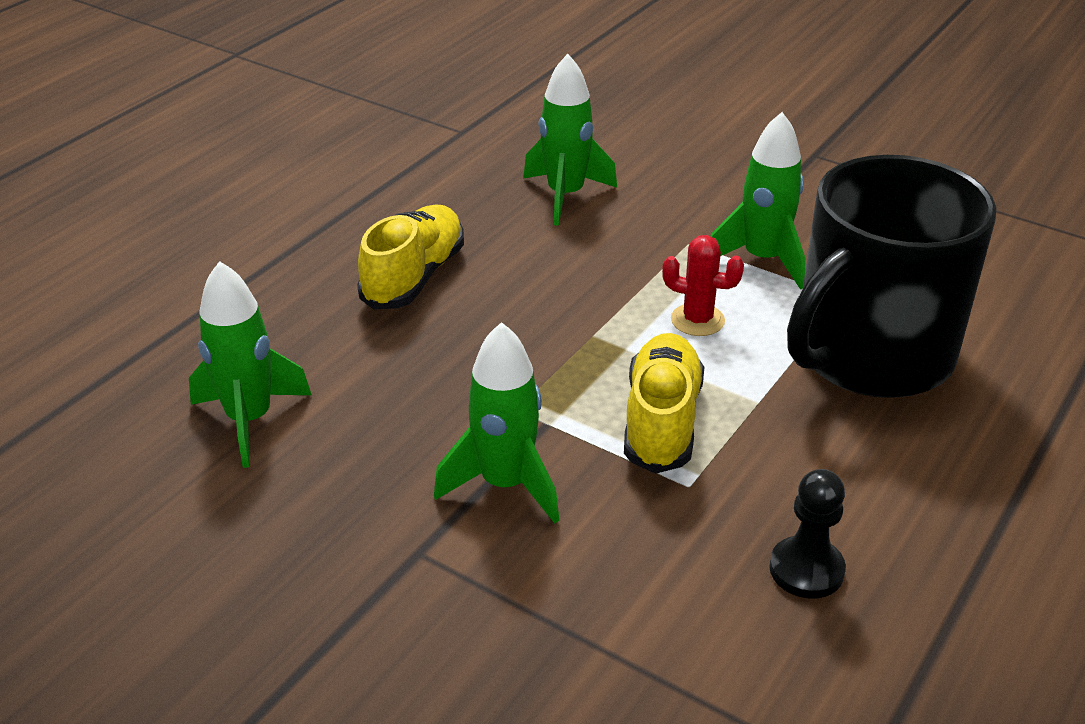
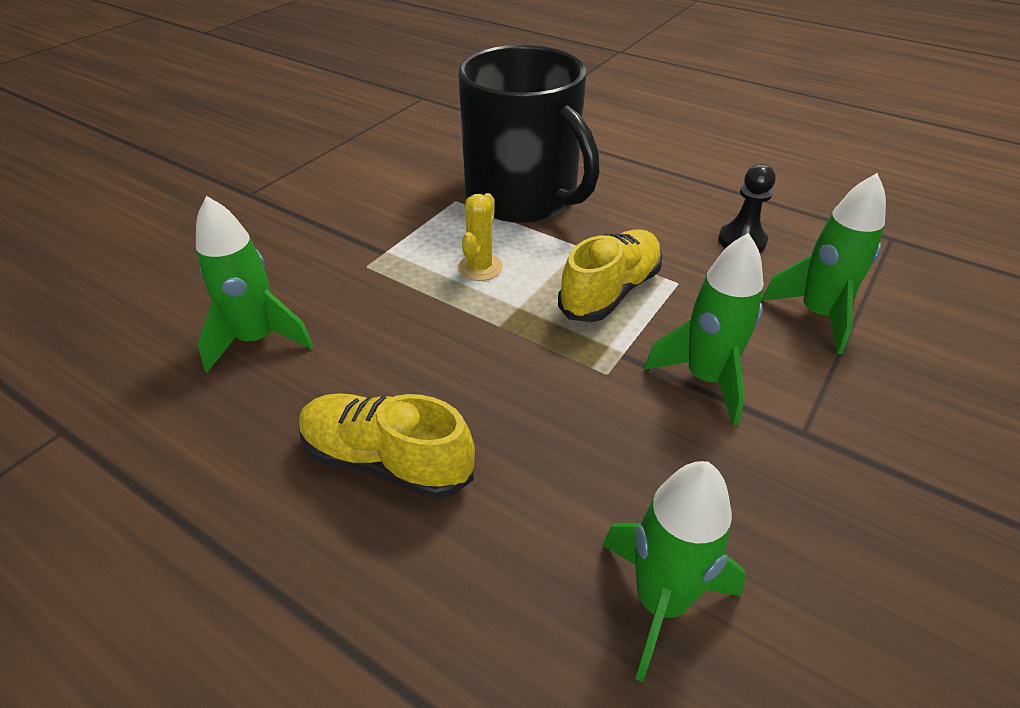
camera: 90 degrees left, 5 degrees up
yellow shoe [624,333,704,474] -> yellow shoe turned 120 degrees clockwise [558,229,663,322]
red cactus [662,235,744,336] -> yellow cactus [458,193,503,281]
green rocket [711,112,806,289] -> green rocket moved to [761,173,886,354]

